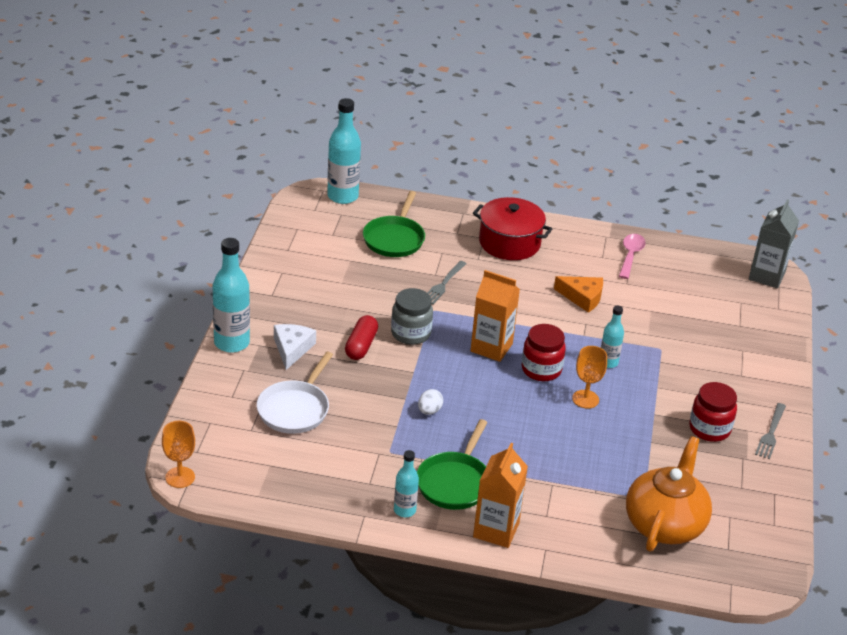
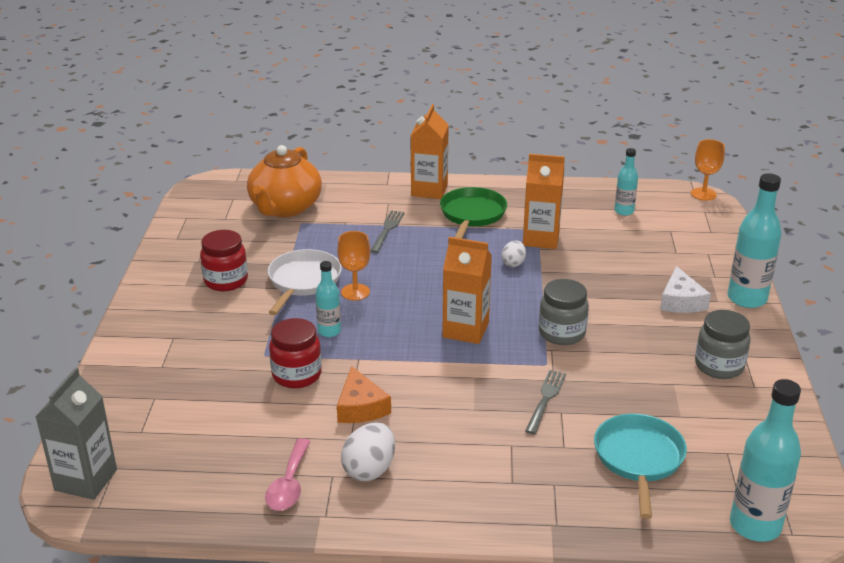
camera: 175 degrees right, 5 degrees down
white pan [257,352,333,434] -> white pan moved to [268,249,342,315]
red capsule [345,315,378,360] -> none
green pan [363,191,425,257] -> turquoise pan [594,414,687,519]
turquoise bottle [394,450,419,517] -> turquoise bottle moved to [614,148,638,216]
red pot [473,197,552,260] -> none
red jar [522,324,566,381] -> red jar moved to [269,318,322,388]
orange cheese [554,276,603,313] -> orange cheese turned 120 degrees counterclockwise [337,366,391,423]
grey fork [755,403,786,459] -> grey fork moved to [370,210,405,253]
none -> white egg [341,423,395,481]
none -> orange carton [523,154,565,249]
none -> grey jar [695,310,751,379]

